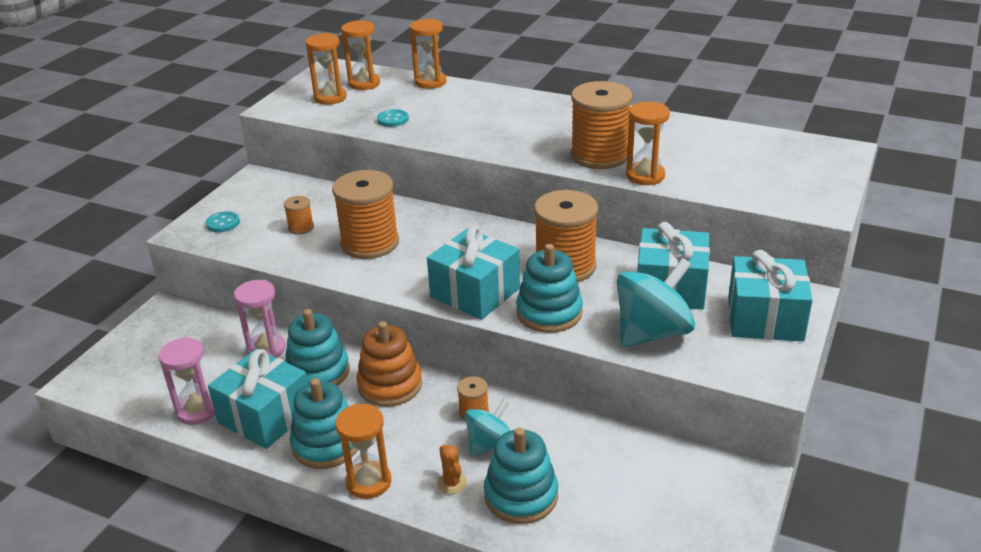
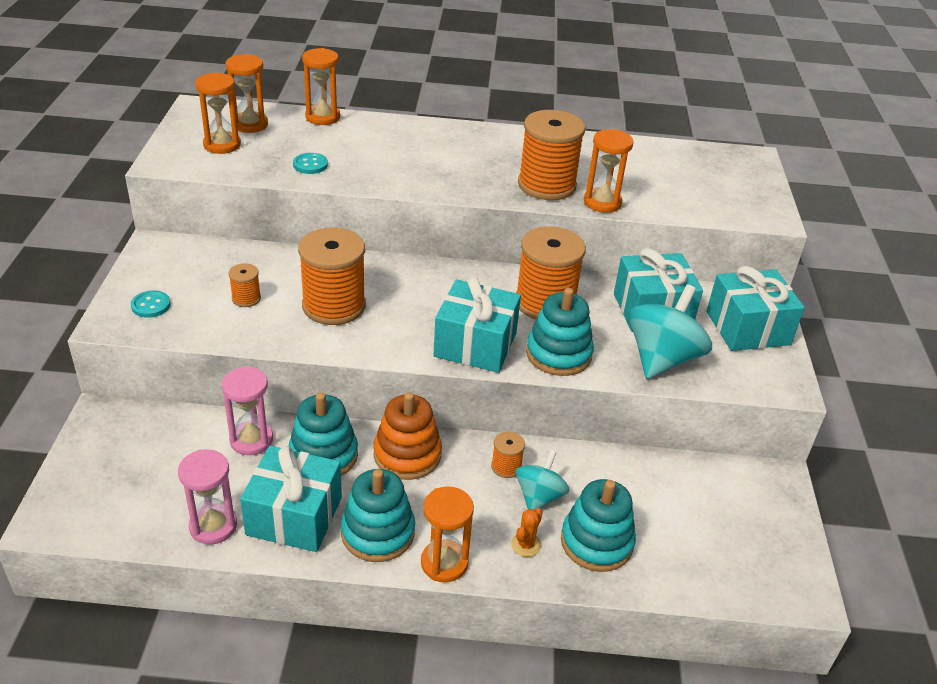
camera: 25 degrees left, 5 degrees up
orange cactus [437,444,467,494] -> orange cactus turned 75 degrees clockwise [511,508,543,557]

